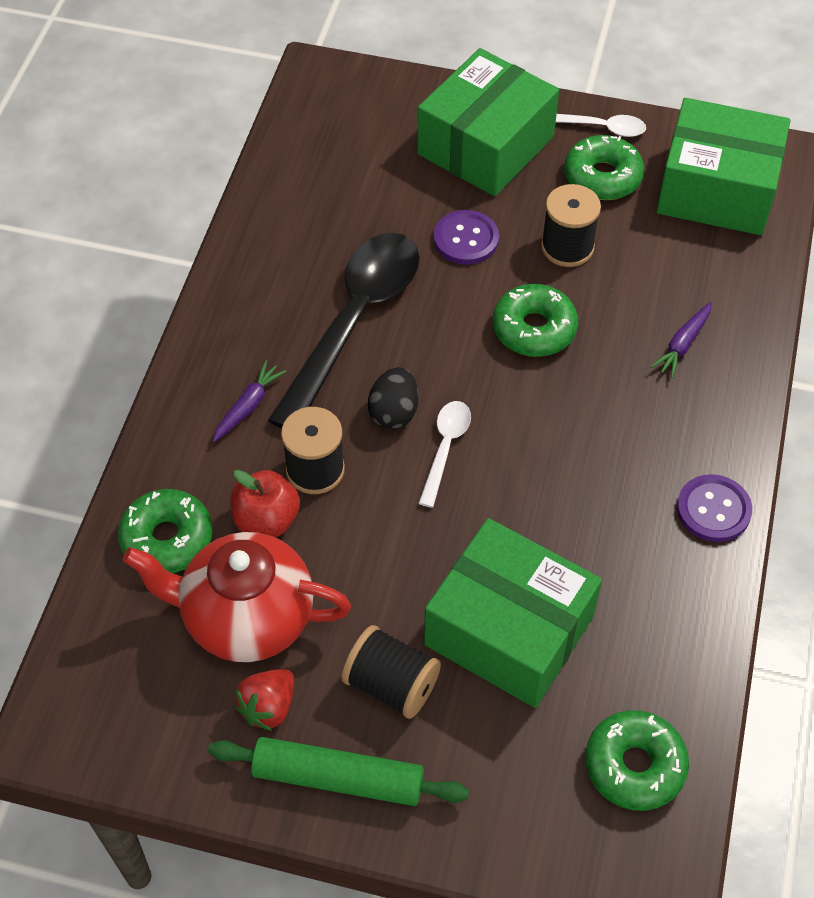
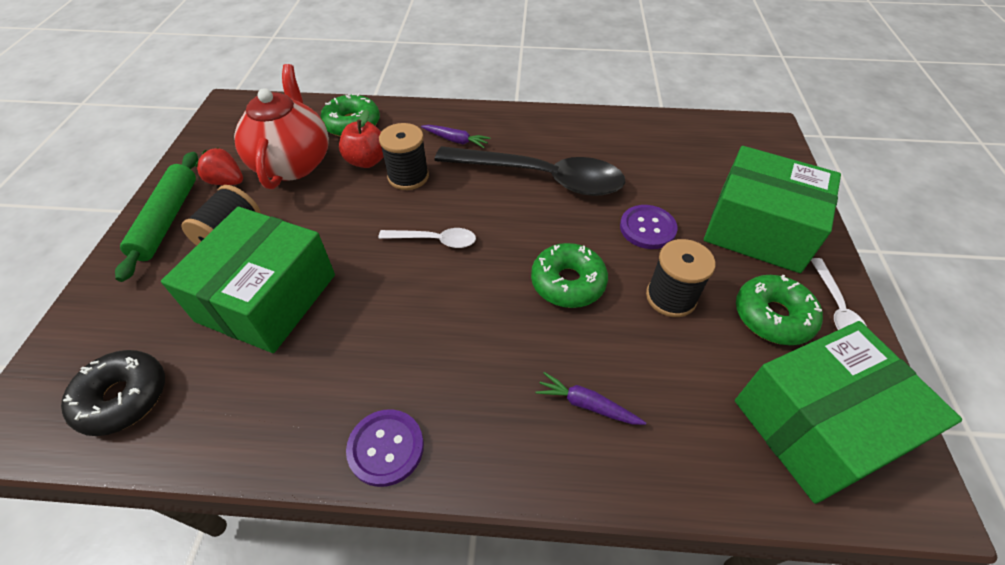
camera: 80 degrees right, 5 degrees down
black egg [368,367,419,430] -> none
green donut [585,710,689,811] -> black donut [61,350,165,436]
green box [656,98,790,235] -> green box turned 60 degrees clockwise [735,321,962,504]

